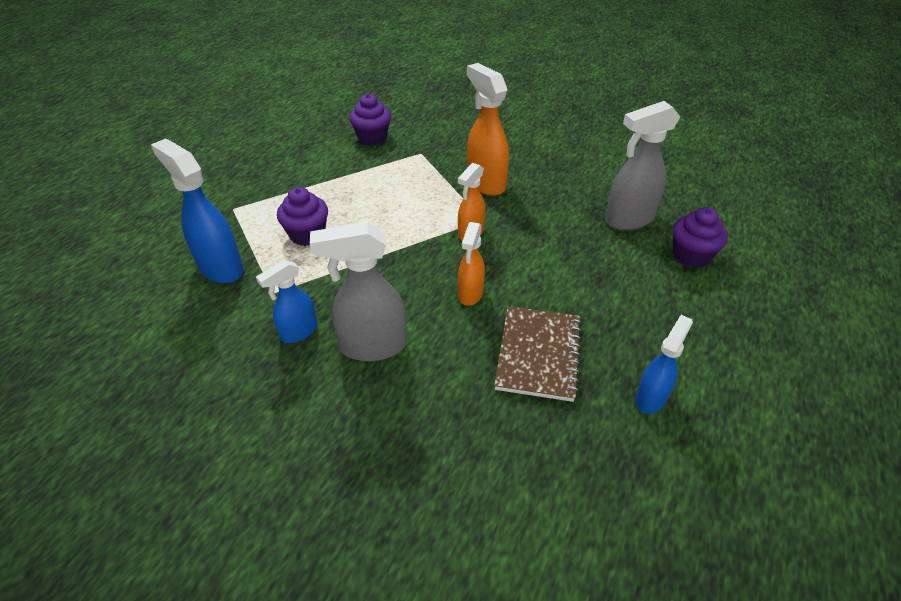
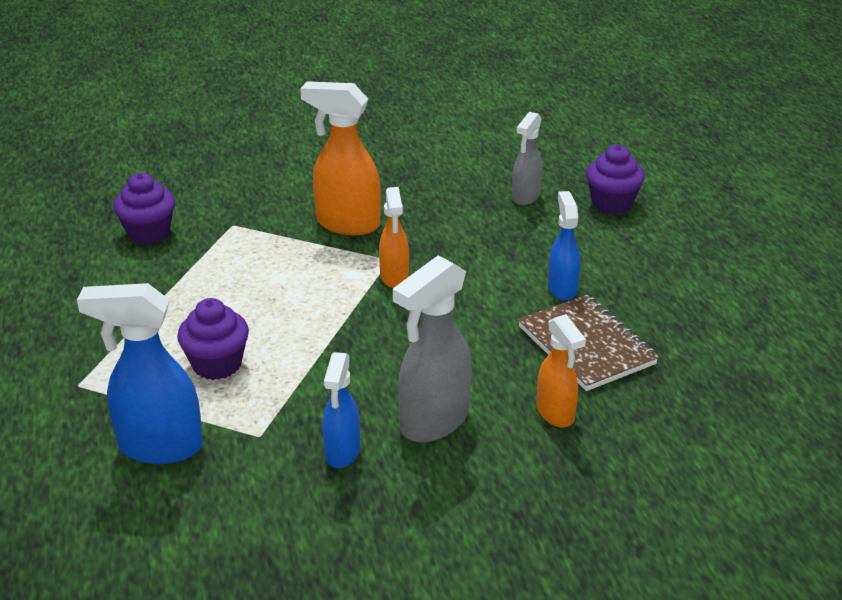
camera: 40 degrees left, 10 degrees down
orange spray bottle [458,222,485,306] -> orange spray bottle moved to [536,314,586,428]
grey spray bottle [605,101,680,230] -> grey spray bottle [512,112,542,205], size x0.62
blue spray bottle [635,315,693,414] -> blue spray bottle moved to [548,191,580,301]

